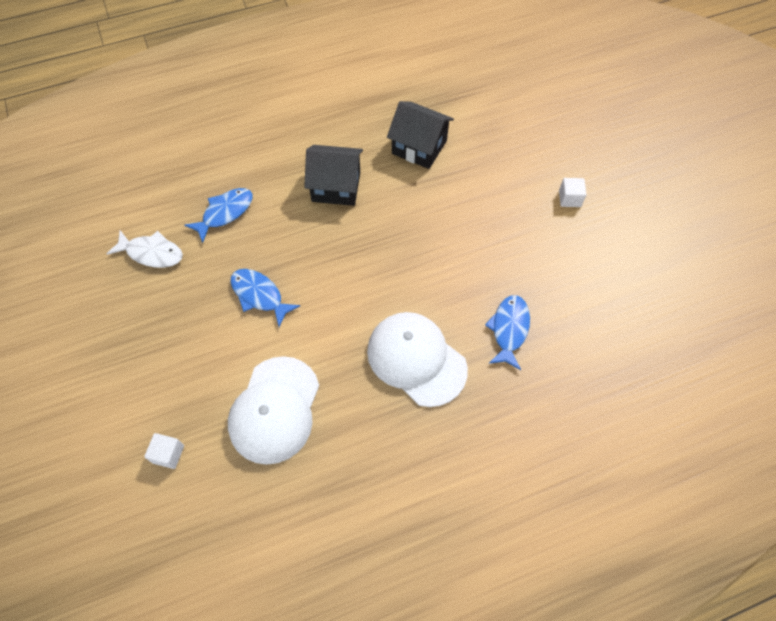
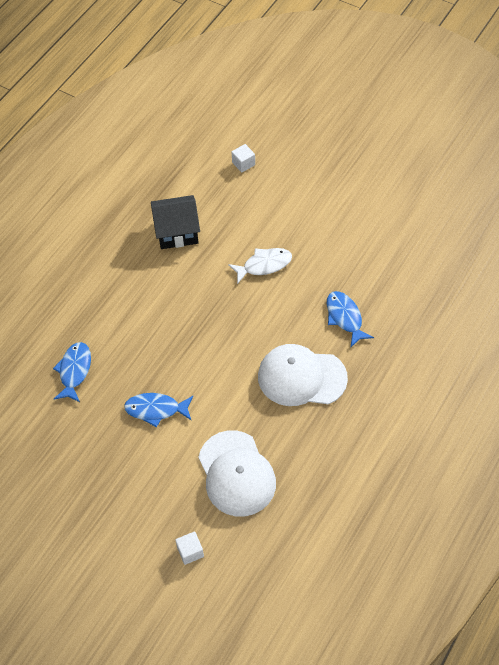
camera: 35 degrees left, 5 degrees down
white fish [106,230,183,268] -> white fish moved to [228,248,292,284]
black house [304,145,363,206] -> none
white cube [559,178,586,207] -> white cube moved to [232,144,255,172]

